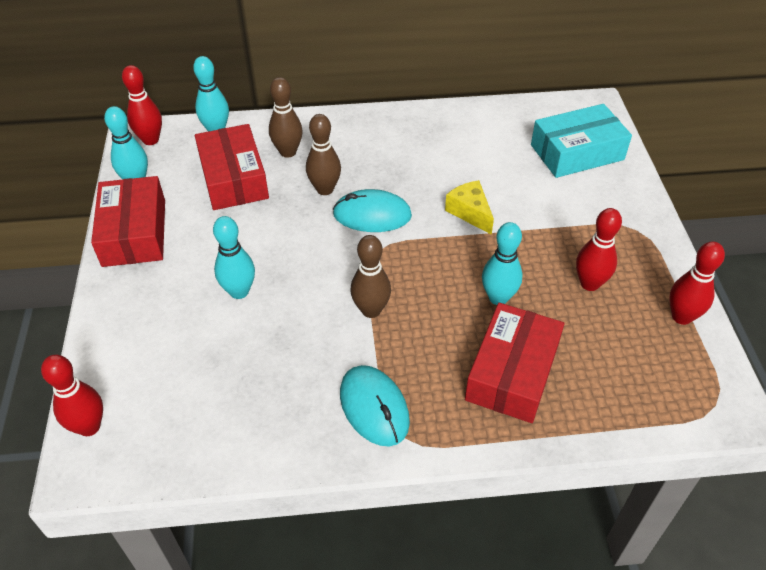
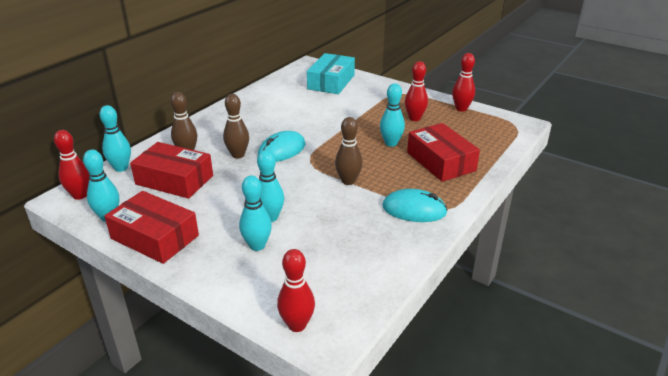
camera: 50 degrees left, 15 degrees down
yellow cheese [445,180,494,235] -> none
none -> turquoise bowling pin [239,176,272,251]

